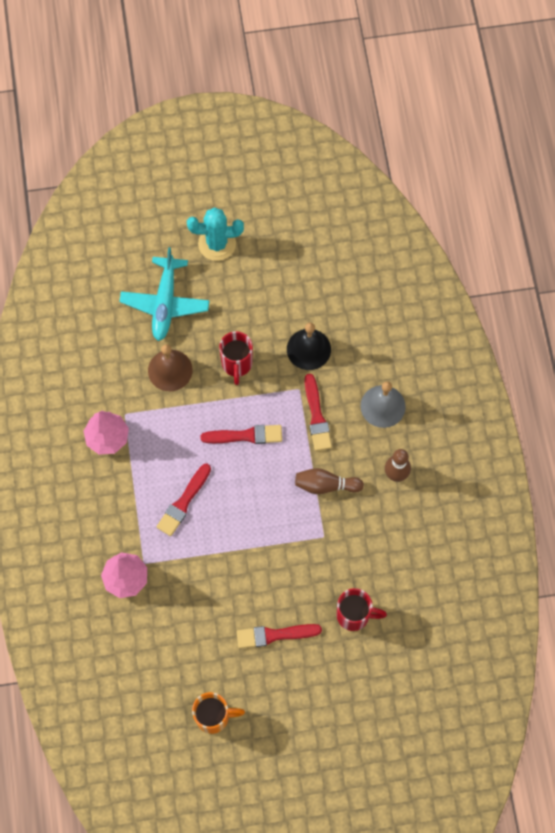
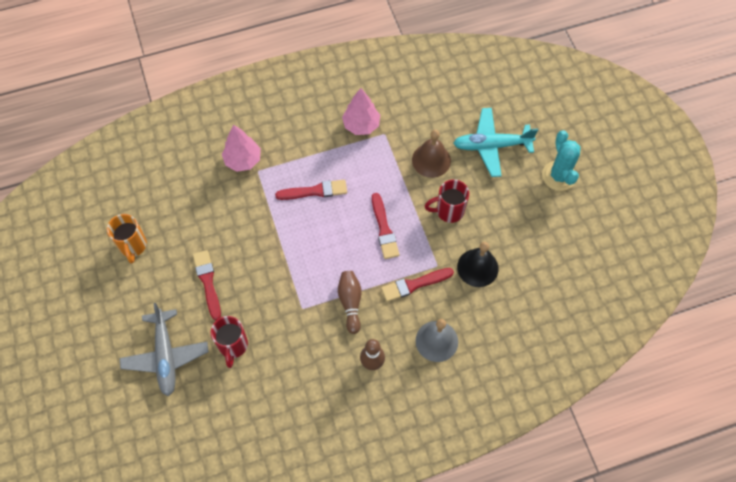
camera: 80 degrees right, 5 degrees down
red brush [157,464,211,536] -> red brush turned 150 degrees clockwise [275,180,347,200]
none -> grey plane [120,303,209,396]

